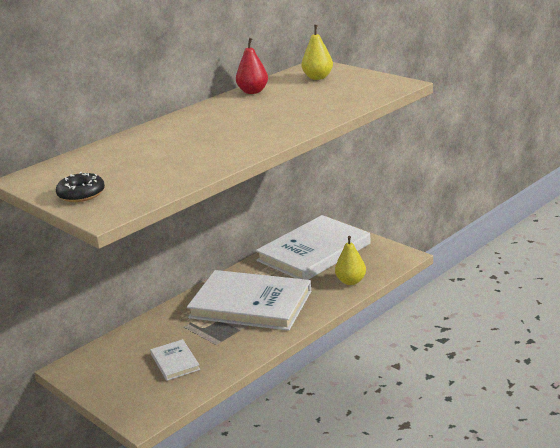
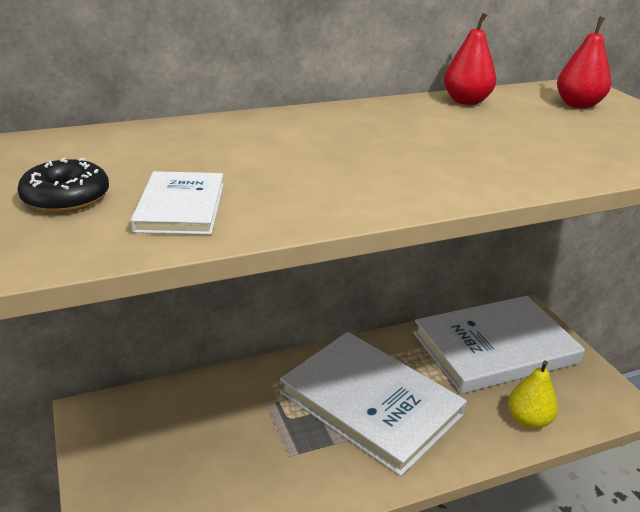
camera: 20 degrees right, 5 degrees up
white book [150,339,200,381] -> white book moved to [130,171,224,235]
yellow pear [301,25,333,80] -> red pear [557,17,611,109]

